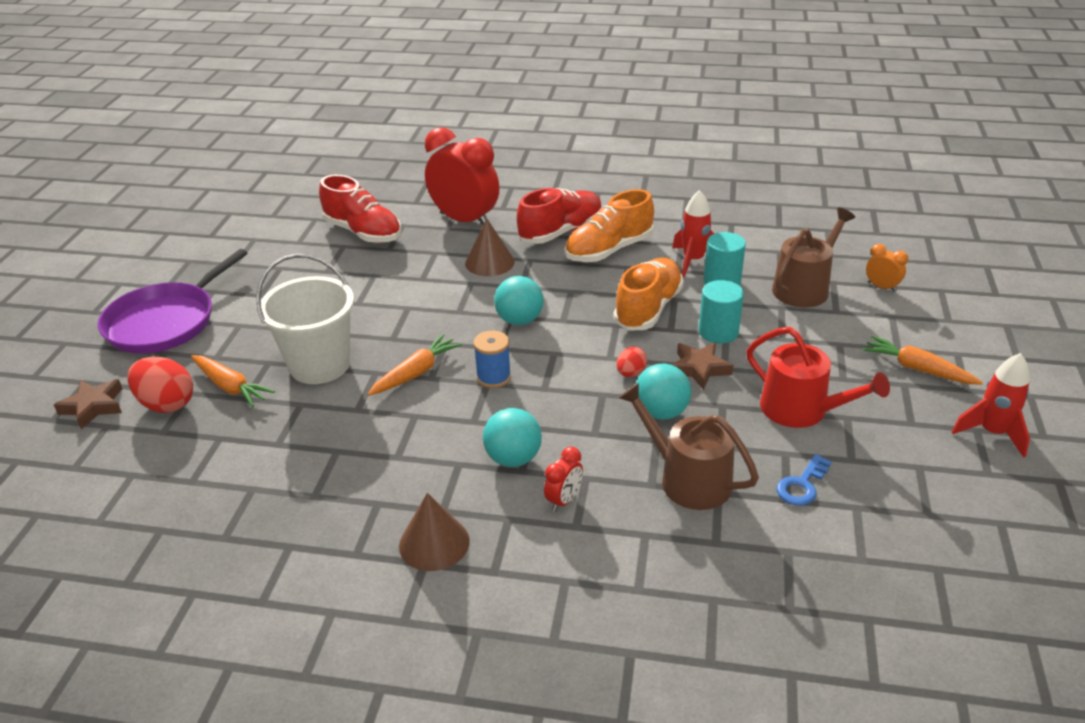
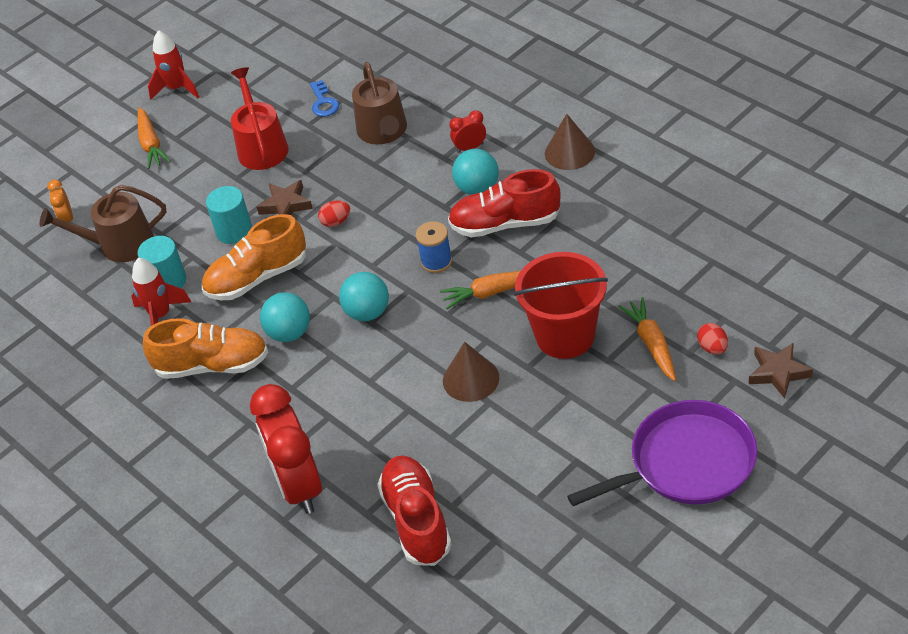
camera: 140 degrees left, 10 degrees up
red egg [127,356,193,413] -> red egg [697,323,728,354], size x0.55
white bucket [256,254,354,384] -> red bucket [514,252,608,359]
brown cone [465,219,515,276] -> brown cone moved to [443,342,499,402]
red shoe [517,188,603,244] -> red shoe moved to [448,169,561,237]
turquoise ball [636,363,691,420] -> turquoise ball moved to [260,292,310,342]
blue key [776,454,832,506] -> blue key turned 90 degrees clockwise [310,80,339,117]

